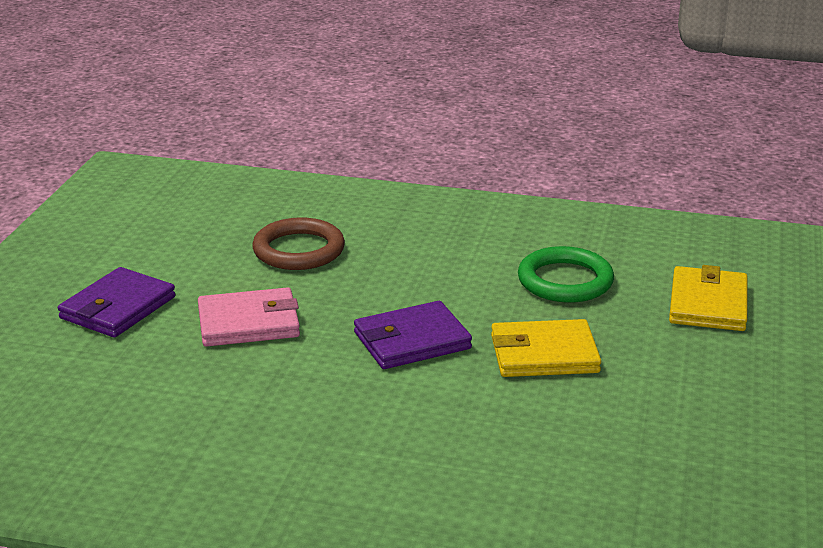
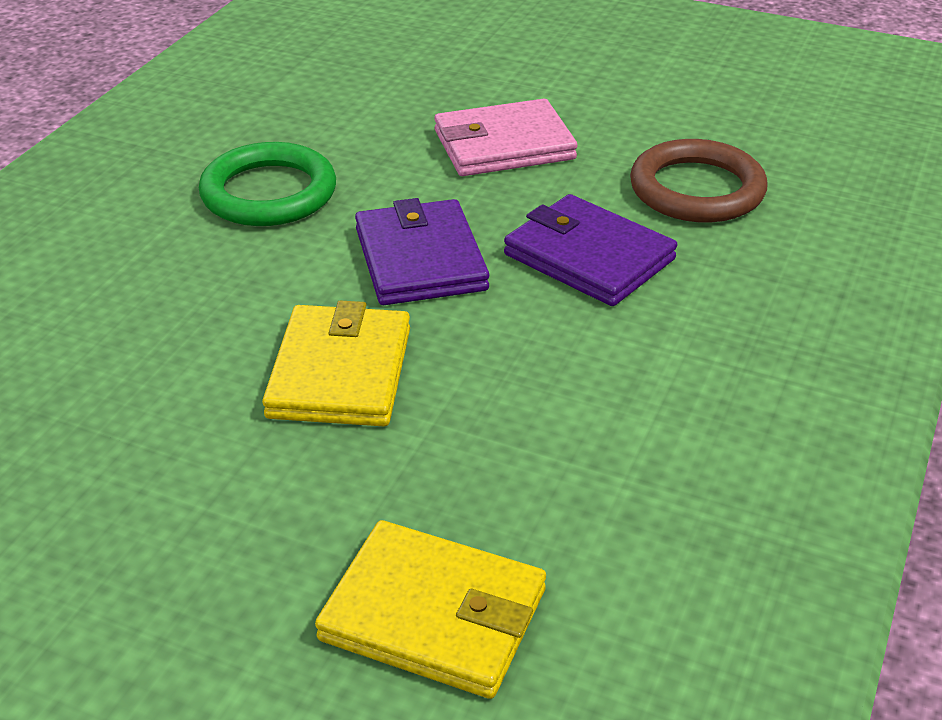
camera: 100 degrees right, 10 degrees up
purple wallet [58,267,176,338] -> purple wallet moved to [504,194,677,306]
pink wallet [198,287,300,347] -> pink wallet turned 75 degrees clockwise [434,99,577,176]
green ring [518,246,614,303] -> green ring moved to [199,142,336,226]

